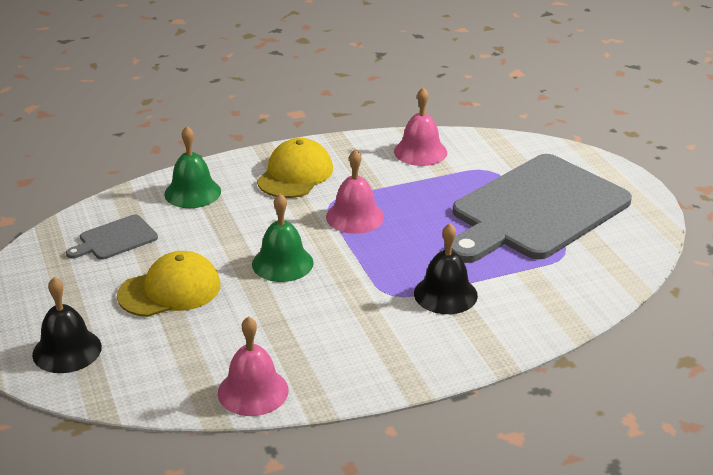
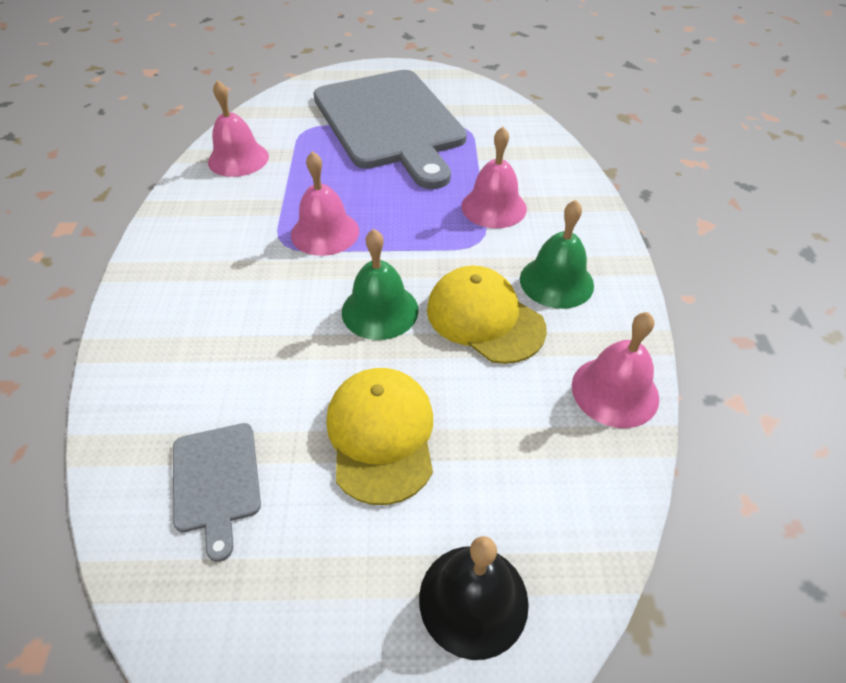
camera: 70 degrees left, 15 degrees up
green bell [164,126,221,208] -> green bell moved to [520,200,594,309]
yellow cap [257,138,333,198] -> yellow cap moved to [427,265,547,364]
black bell [414,223,478,314] -> pink bell [461,127,527,228]

